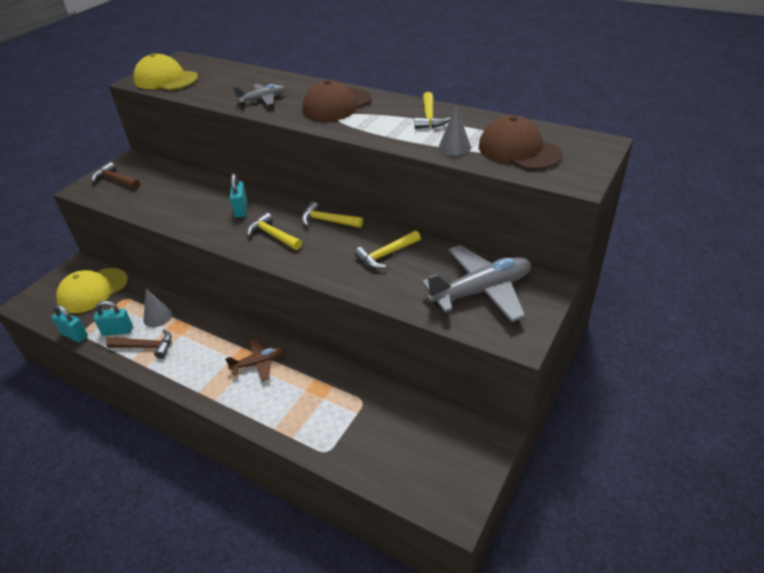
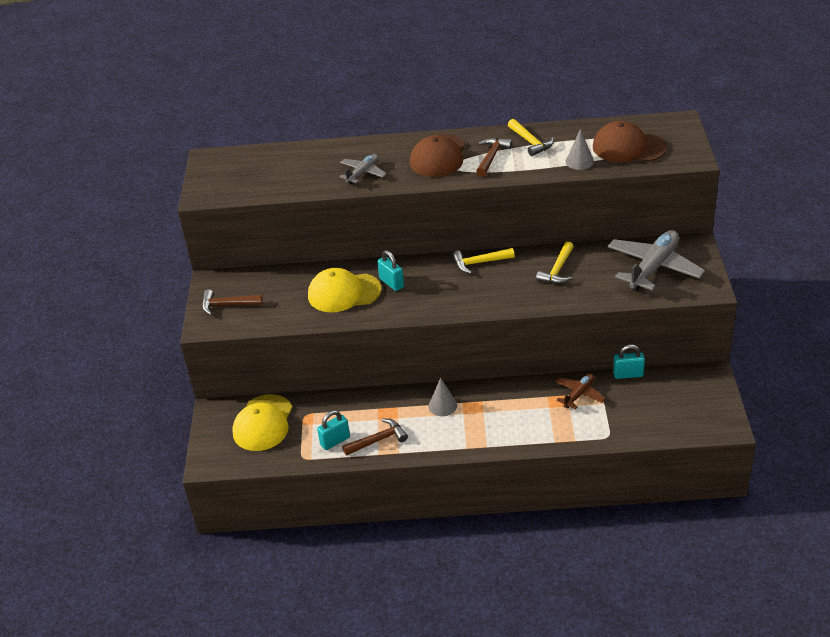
camera: 30 degrees left, 0 degrees up
turquoise padlock [52,305,88,343] -> turquoise padlock moved to [613,344,645,379]
yellow cap [133,53,198,90] -> yellow cap moved to [308,268,382,312]
grey cone [143,289,172,327] -> grey cone moved to [428,378,457,416]
brown plane [225,338,284,381] -> brown plane moved to [554,373,606,409]
yellow hammer [247,212,302,250] -> none
none -> brown hammer [476,137,513,177]

